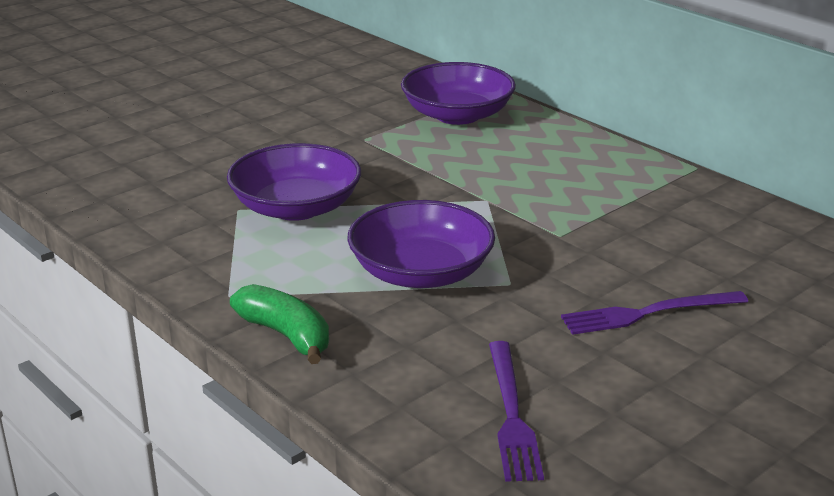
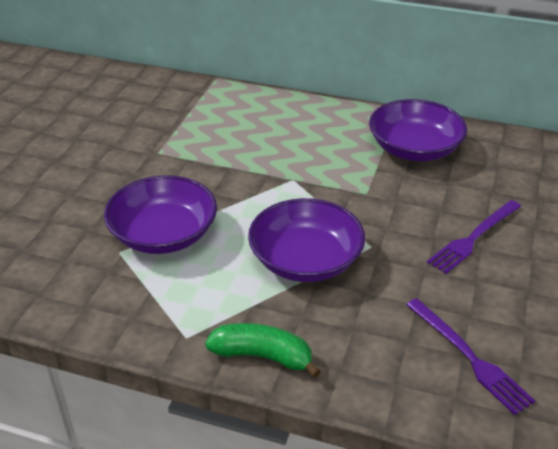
camera: 30 degrees left, 10 degrees up
purple bowl [401,62,516,125] -> purple bowl moved to [369,99,467,161]

